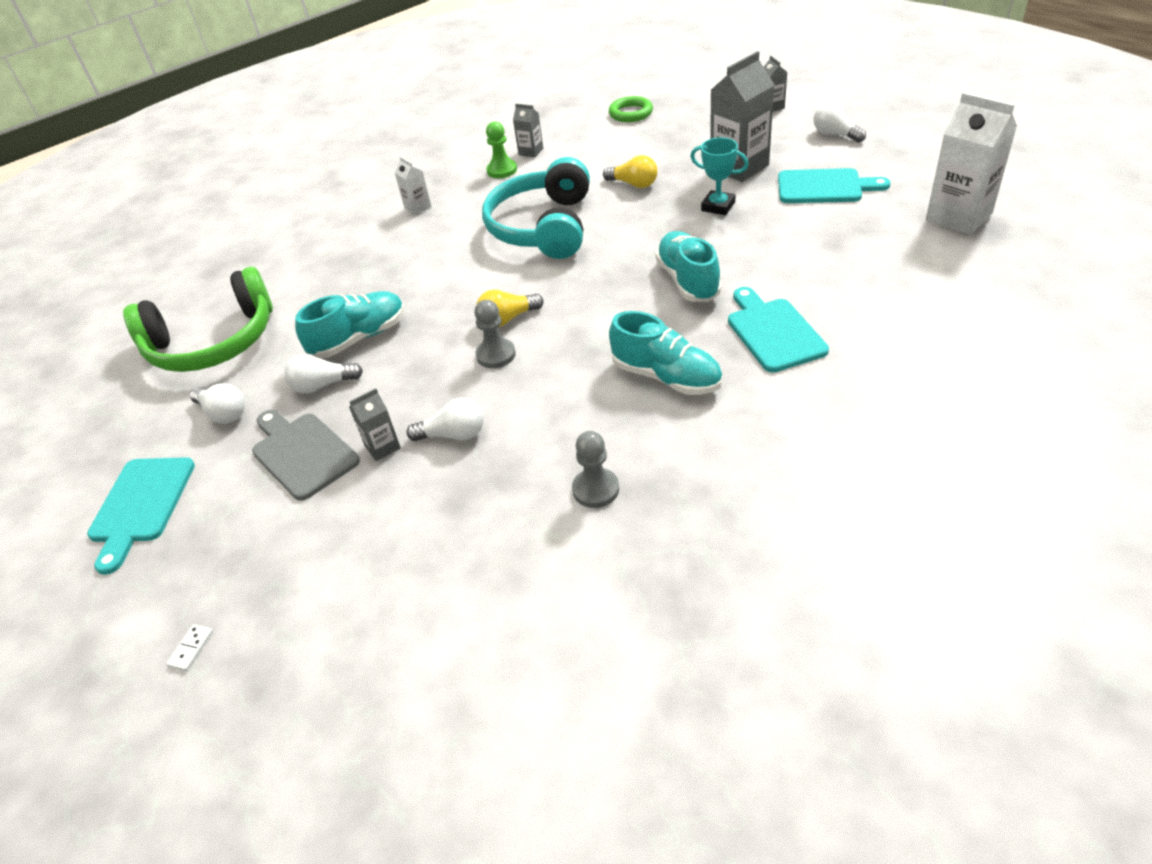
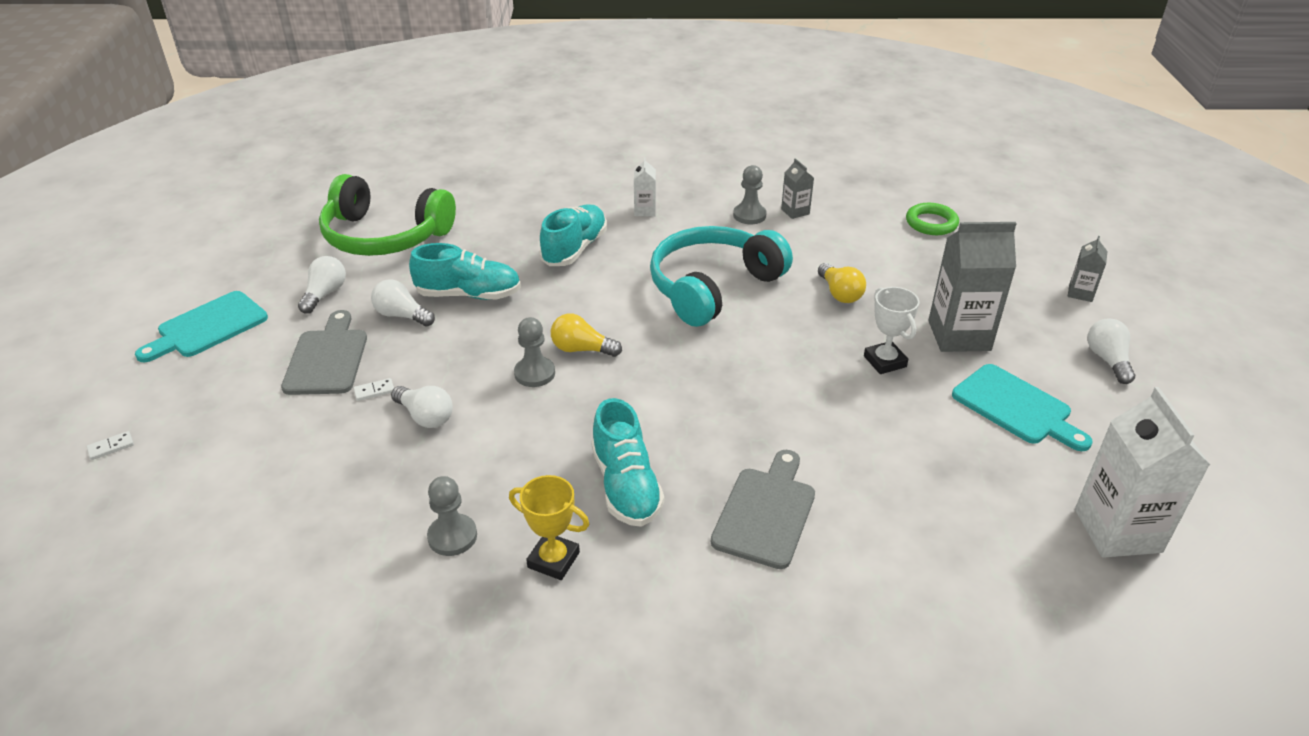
camera: 35 degrees right, 5 degrees down
white light bulb [190,383,245,424] -> white light bulb turned 150 degrees counterclockwise [298,256,346,314]
grey carton [349,388,401,461] -> white domino [354,378,394,401]
green pawn [486,122,517,178] -> grey pawn [733,165,767,224]
turquoise shoe [655,231,722,302] -> turquoise shoe moved to [539,204,607,266]
turquoise trophy [690,137,749,215] -> white trophy [864,287,919,374]
turquoise cutting board [728,287,829,372] -> grey cutting board [711,450,815,569]
none -> yellow trophy [509,475,589,580]

